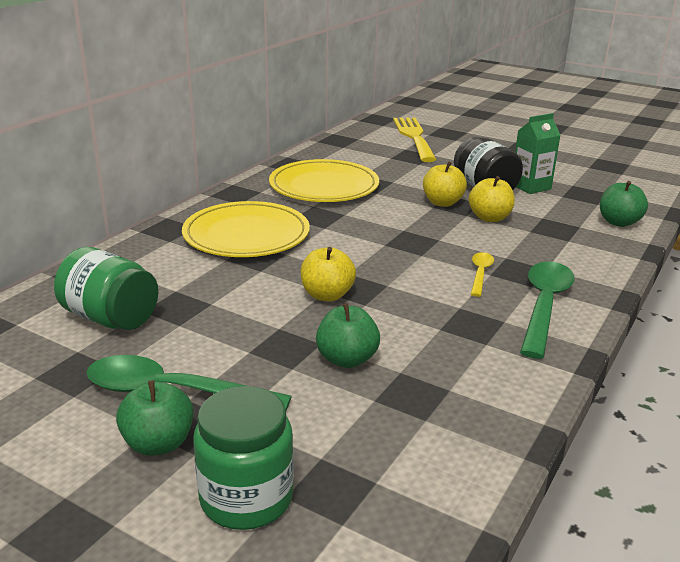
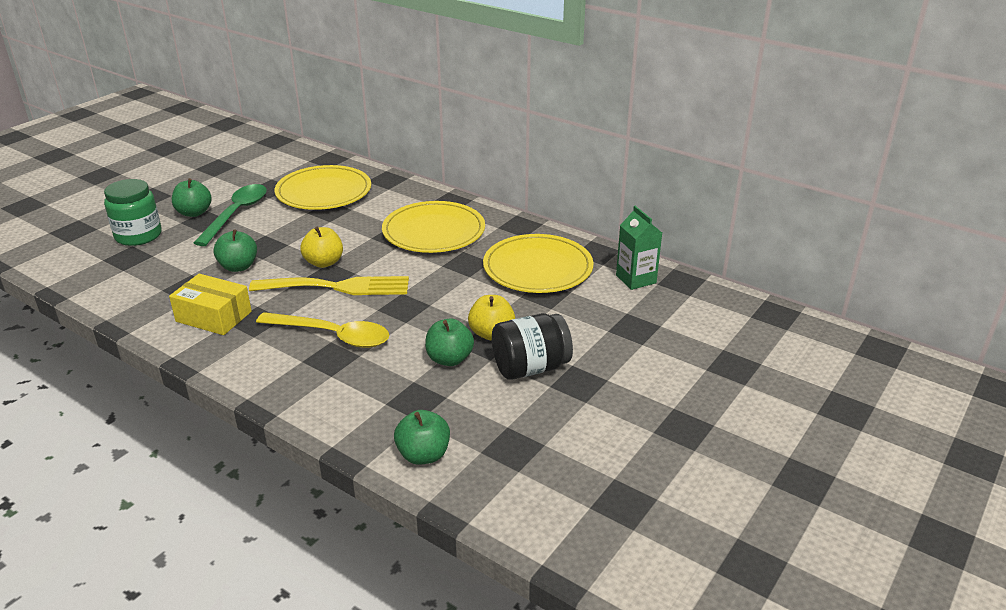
camera: 95 degrees right, 5 degrees up
green jar [54,247,158,330] -> yellow plate [275,165,371,210]
yellow fork [393,118,437,162] -> yellow fork moved to [249,276,409,295]
yellow apple [469,176,515,222] -> green apple [425,319,474,366]
yellow spoon [471,252,494,297] -> yellow spoon [256,312,390,348], size x1.93
green carton [515,113,560,194] -> green carton moved to [616,206,662,290]
green spoon [520,261,574,359] -> none
none -> yellow box [169,274,252,335]

